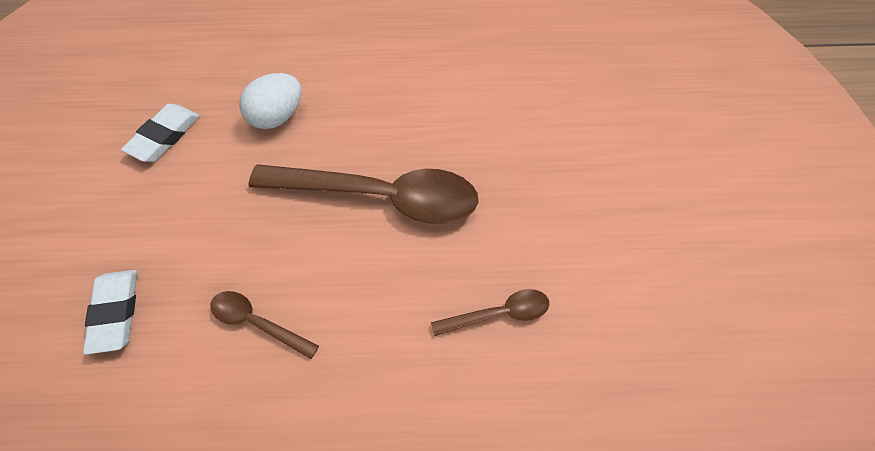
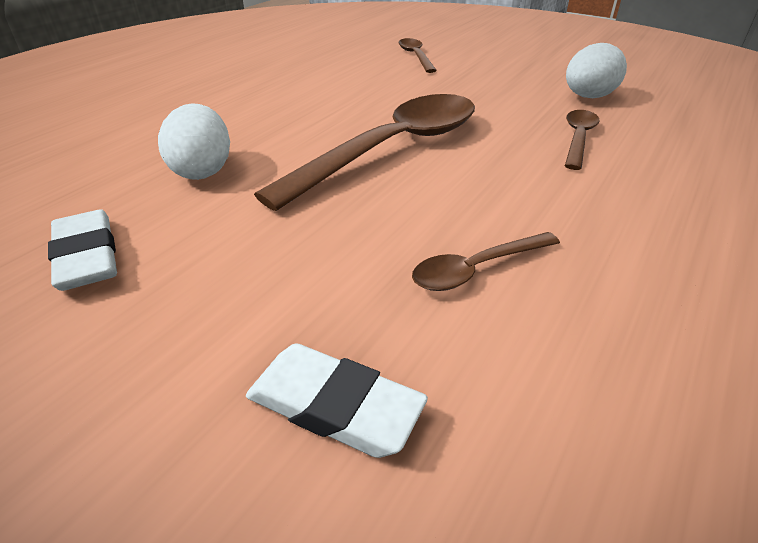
camera: 55 degrees left, 20 degrees down
none -> brown spoon [398,38,437,73]
none -> white egg [566,43,627,98]

